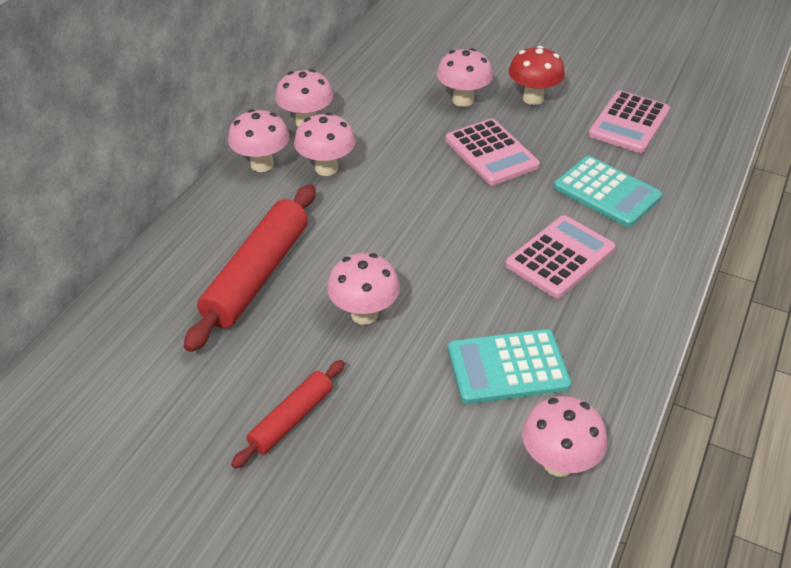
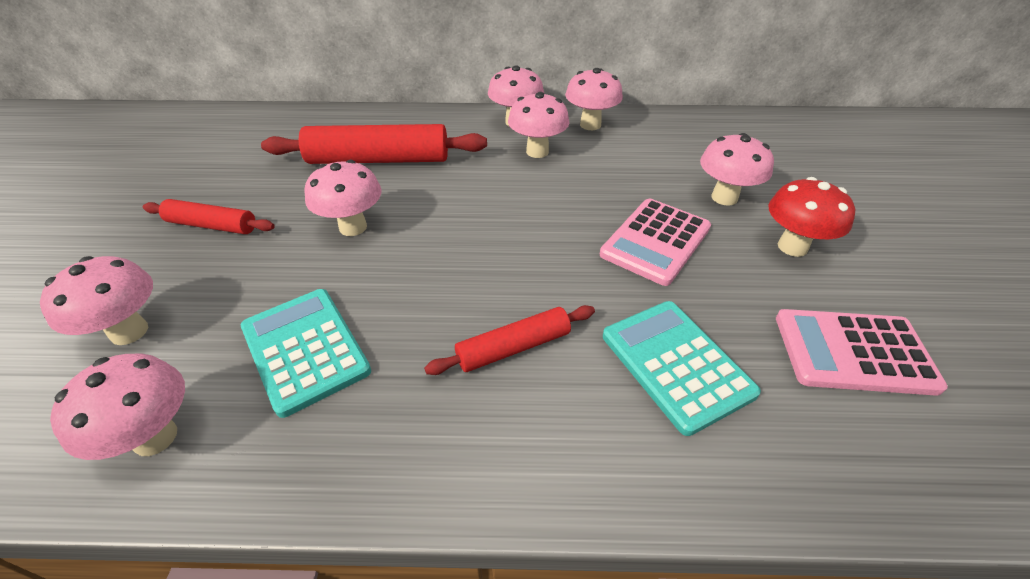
camera: 65 degrees right, 0 degrees up
pink calculator [506,215,615,298] -> red rolling pin [424,305,595,375]
turquoise calculator [554,156,662,227] -> turquoise calculator turned 135 degrees clockwise [603,301,761,436]
none -> pink mushroom [40,256,153,345]

